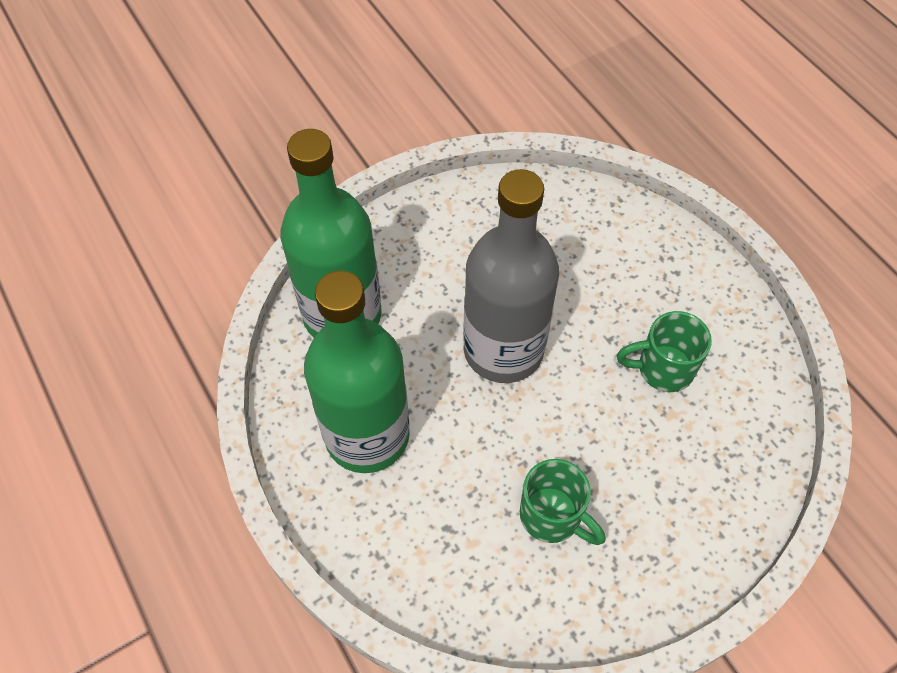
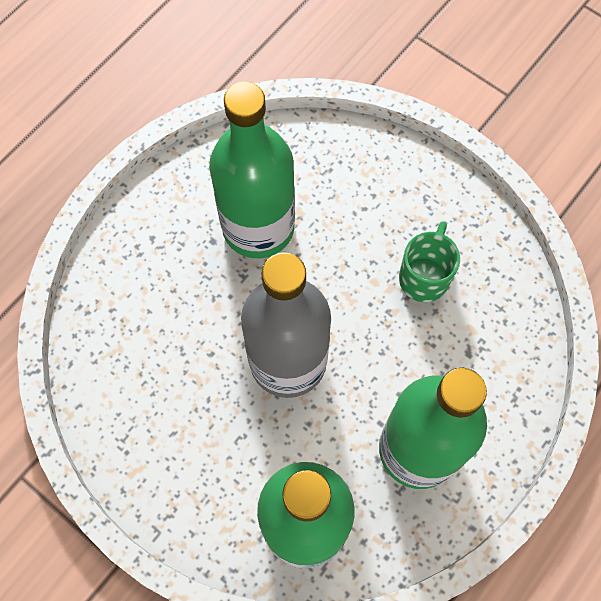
camera: 110 degrees left, 10 degrees up
green mug [617,311,712,392] -> green bottle [209,81,295,258]

